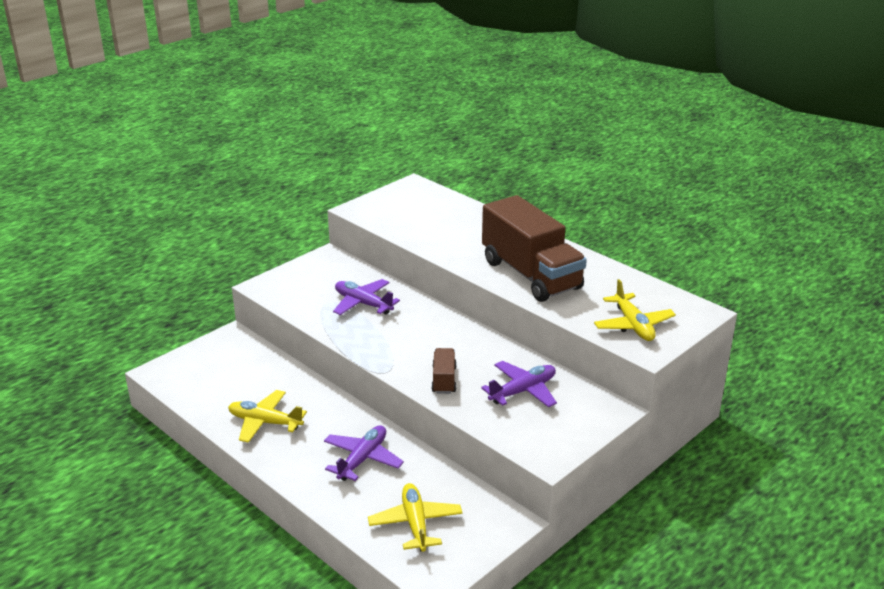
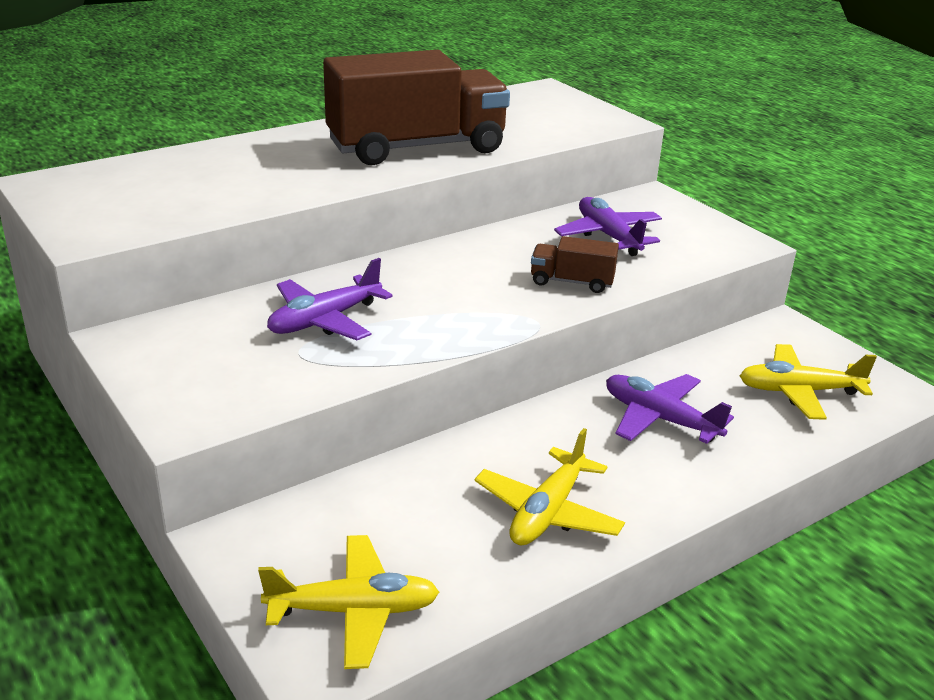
camera: 80 degrees left, 0 degrees up
yellow plane [594,279,676,341] -> yellow plane moved to [258,535,439,669]

